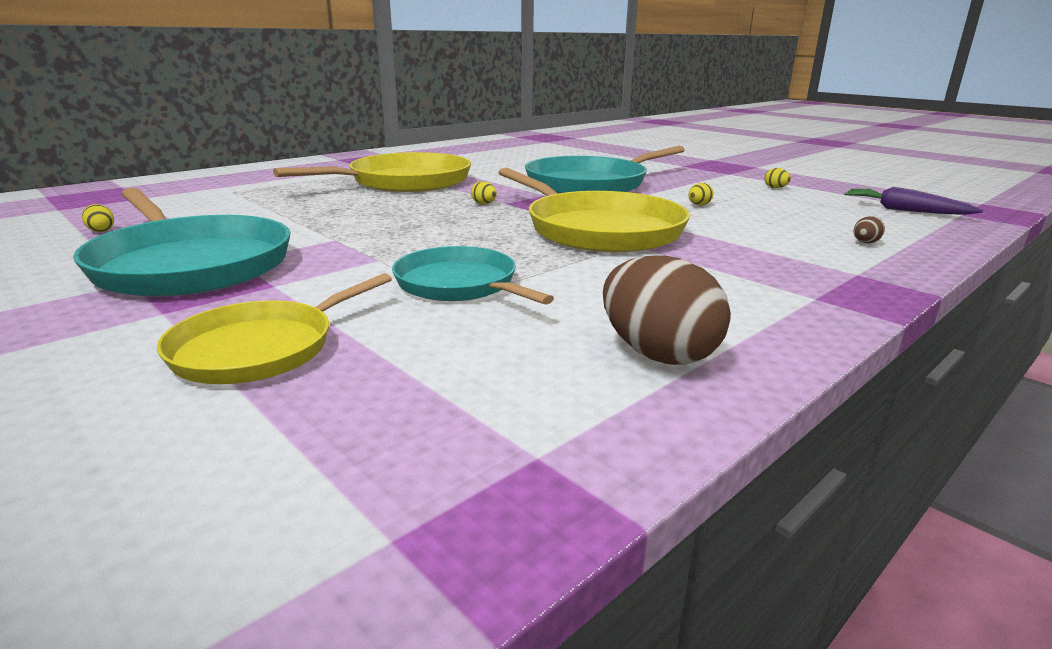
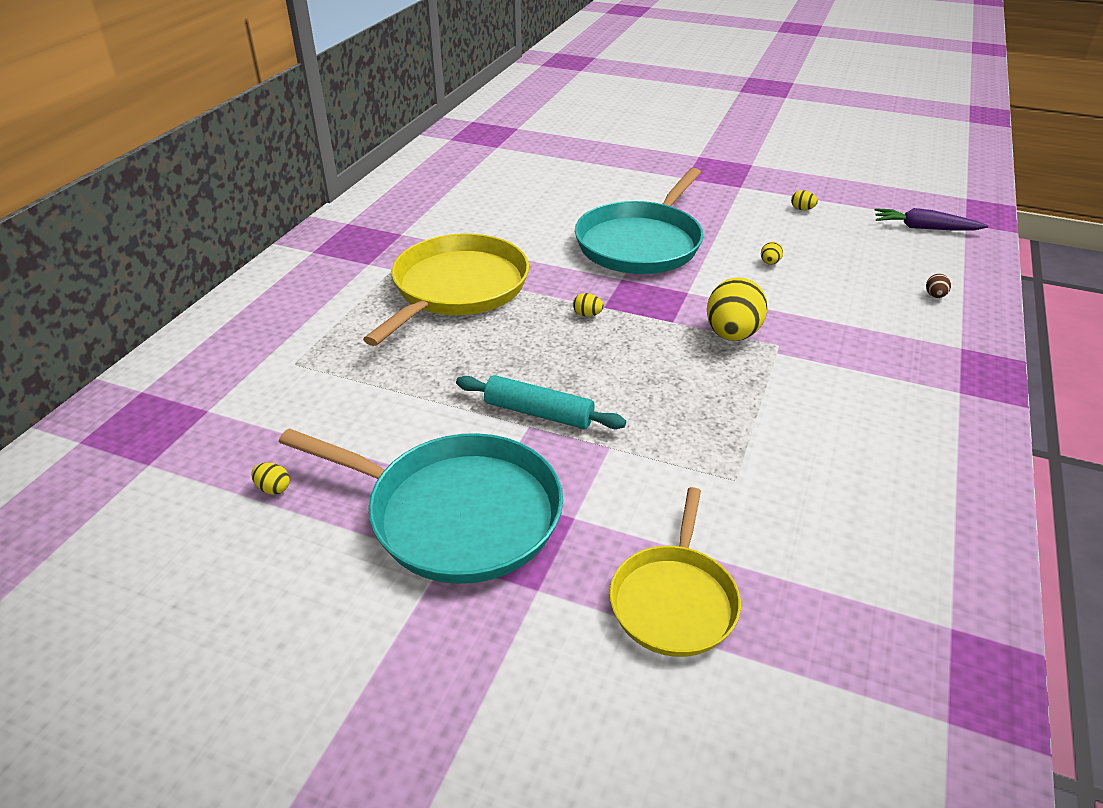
camera: 25 degrees left, 15 degrees up
turquoise pan [392,246,554,305] -> none
yellow pan [498,168,690,252] -> yellow egg [707,277,768,341]
brown egg [603,255,731,365] -> none
none -> turquoise rolling pin [456,375,626,429]

